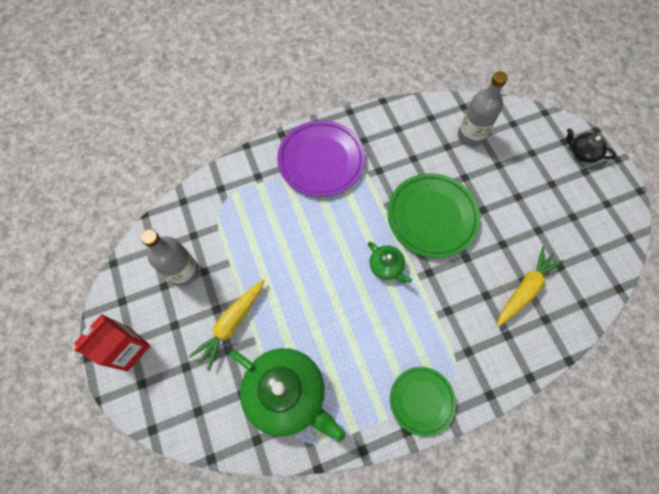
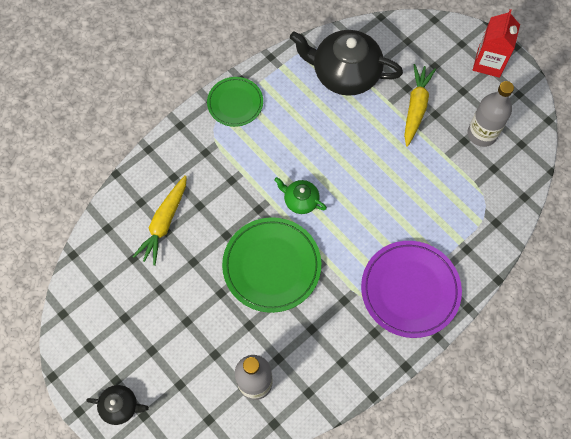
camera: 160 degrees right, 0 degrees up
green teapot [230,348,346,442] -> black teapot [290,30,403,96]

